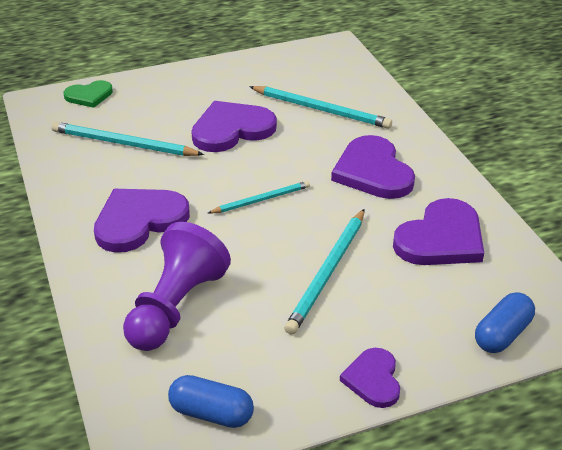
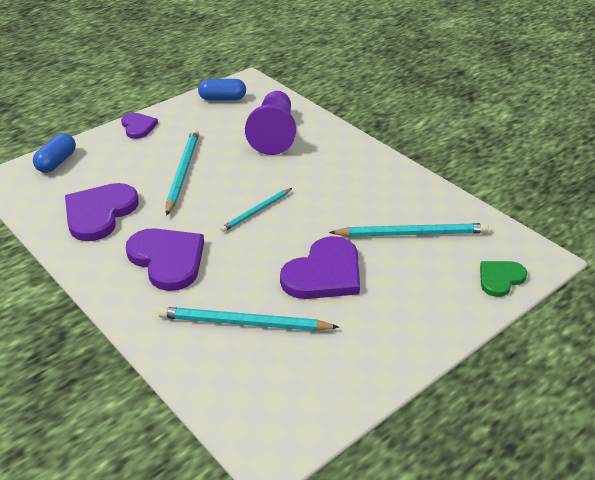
camera: 160 degrees right, 0 degrees up
purple heart [94,189,190,253] -> none

